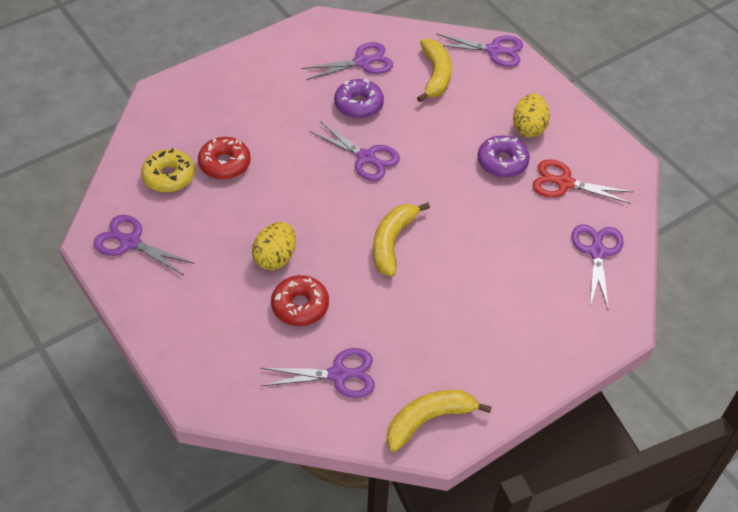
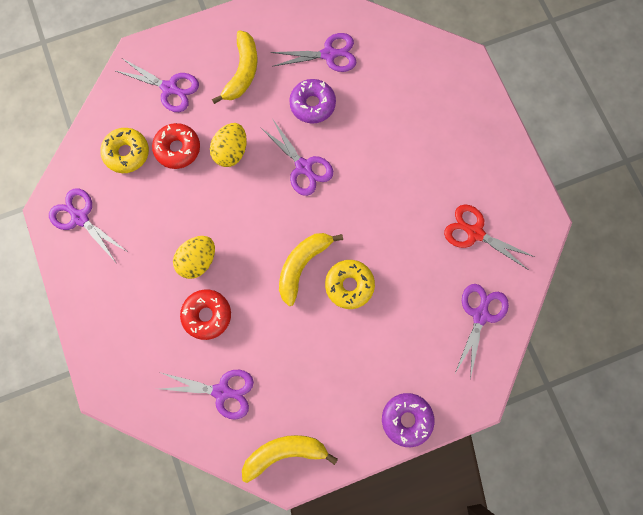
camera: 15 degrees right, 25 degrees up
yellow banana [417,39,452,102] -> yellow banana moved to [212,30,257,104]
purple scissors [436,34,523,67] -> purple scissors moved to [116,58,199,112]
purple donut [478,135,530,178] -> purple donut moved to [382,393,434,447]
yellow egg [513,93,550,137] -> yellow egg moved to [210,123,247,167]
none -> yellow donut [325,260,375,309]

